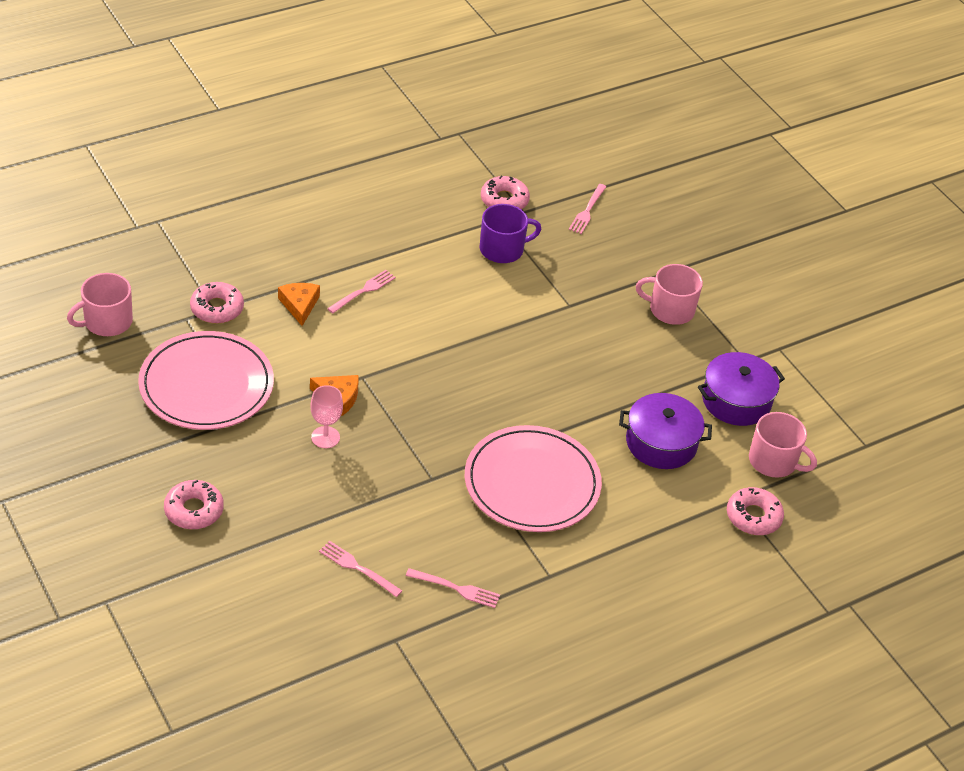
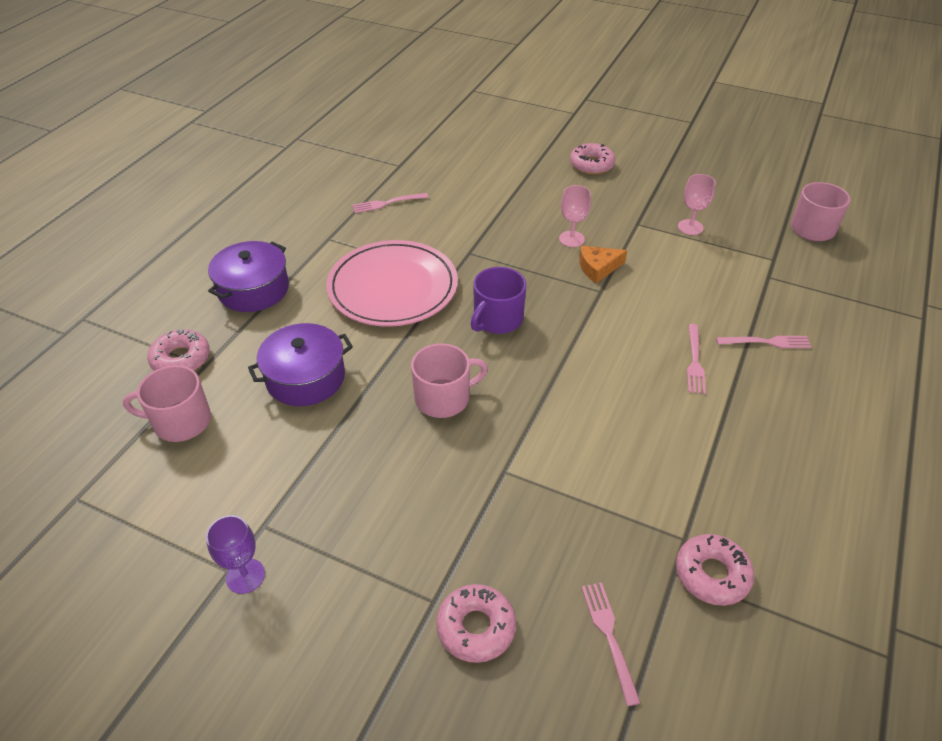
camera: 150 degrees right, 0 degrees up
pink plate [138,331,274,430] -> pink goblet [678,174,716,235]
pink donut [190,282,244,324] -> pink donut moved to [436,584,516,663]
orange cheese [278,283,320,326] -> none
pink fork [319,541,402,597] -> pink fork moved to [716,336,811,348]
purple mug [480,204,541,263] -> purple mug moved to [471,267,526,334]
pink mug [636,264,703,325] -> pink mug moved to [411,343,488,418]
purple pot [698,352,785,426] -> purple pot moved to [208,241,289,312]
none -> purple goblet [206,515,265,594]

